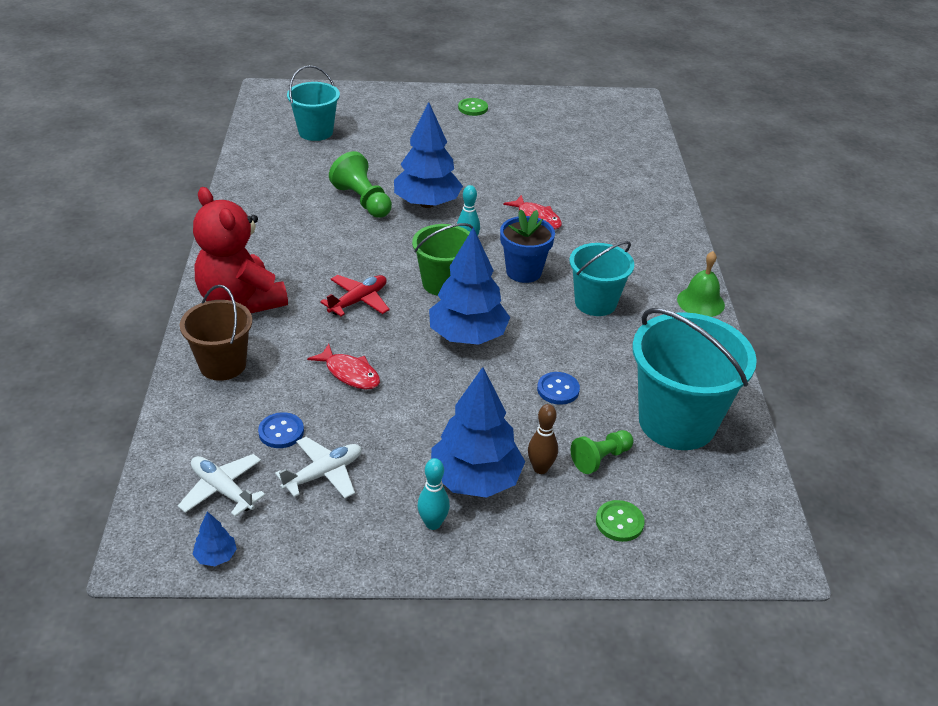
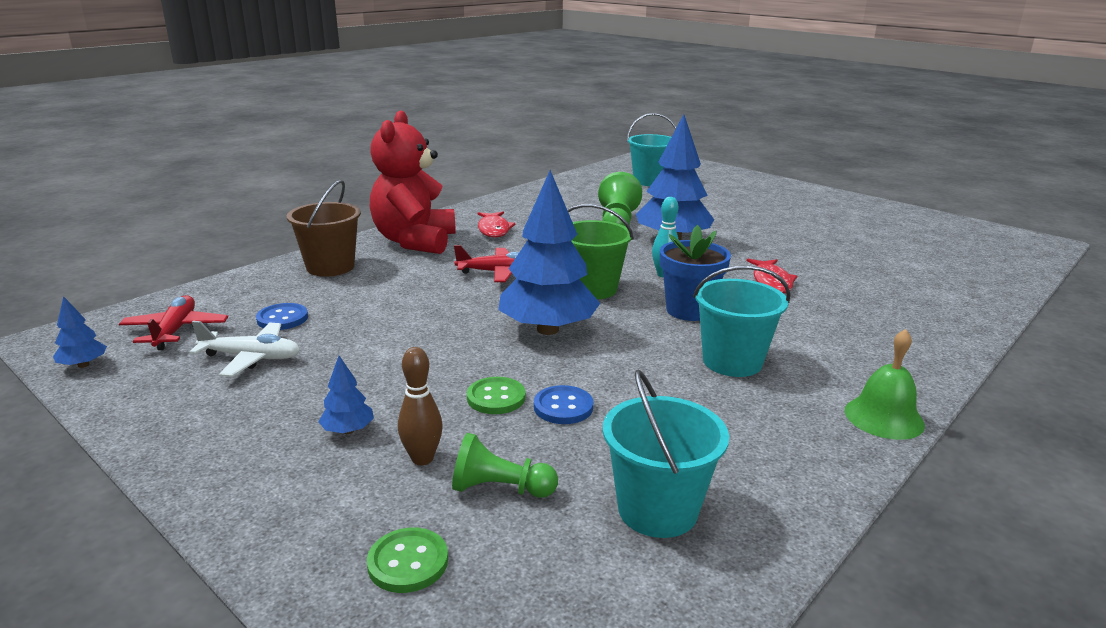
camera: 45 degrees right, 15 degrees down
white plane [178,454,265,517] -> red plane [119,295,228,350]
red fish [307,344,380,390] -> red fish moved to [477,212,516,238]
turquoise bowling pin [417,458,450,530] -> none
blue tree [431,367,525,498] -> blue tree [318,356,374,434], size x0.42
green button [458,98,488,116] -> green button moved to [467,377,525,414]
turquoise bucket [632,308,757,450] -> turquoise bucket [603,369,729,538], size x0.62

